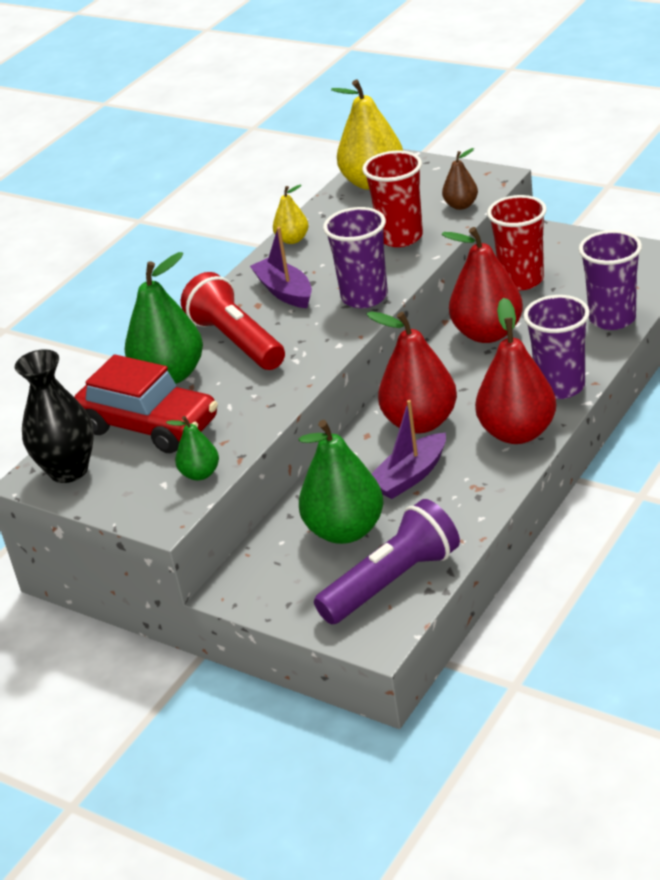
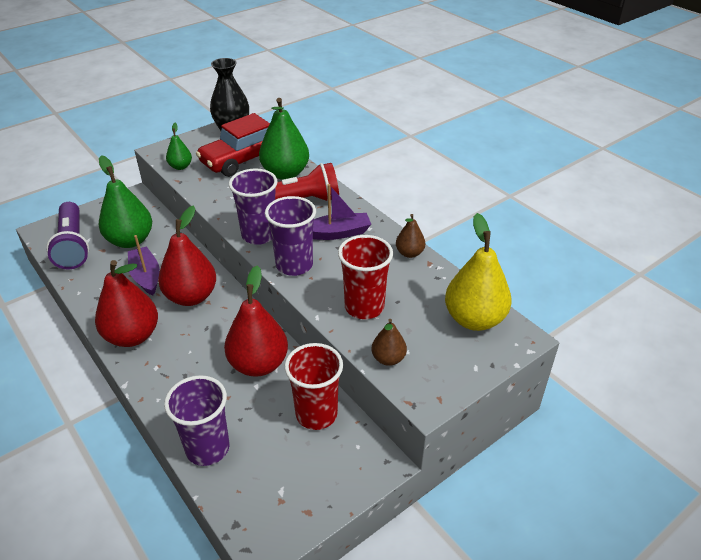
camera: 105 degrees right, 5 degrees up
yellow pear [273,184,309,244] -> brown pear [396,214,425,258]
purple cup [523,295,590,399] -> purple cup moved to [229,168,278,245]

